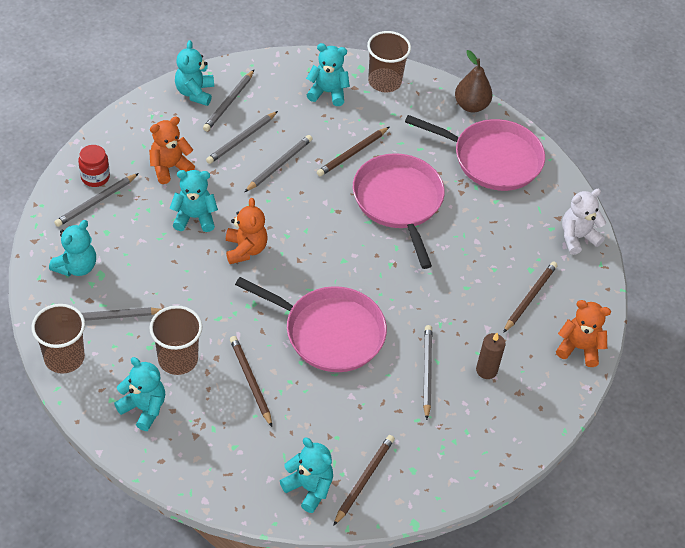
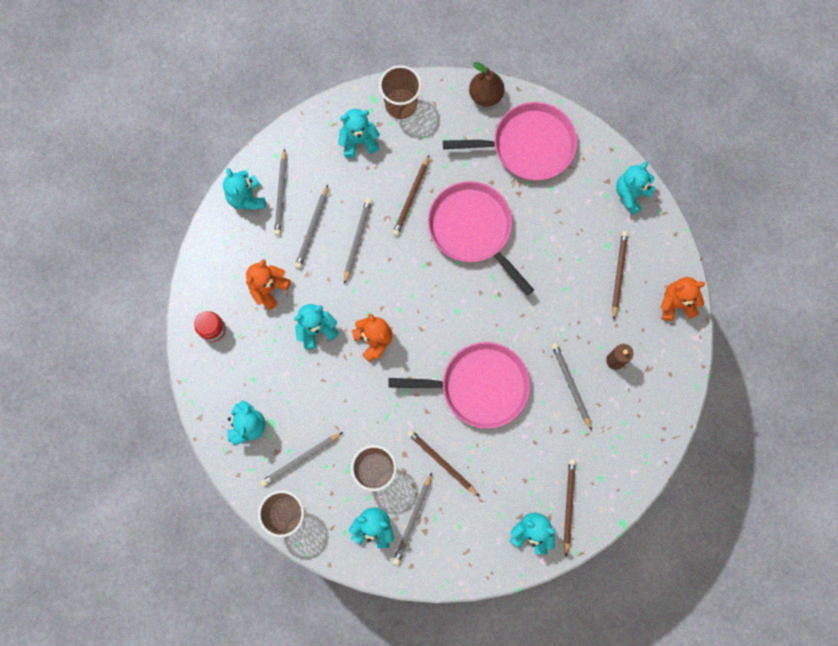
camera: 20 degrees left, 25 degrees up
grey pencil [54,173,139,227] -> grey pencil moved to [393,473,432,565]
white teddy bear [562,189,606,255] -> turquoise teddy bear [616,161,655,215]

